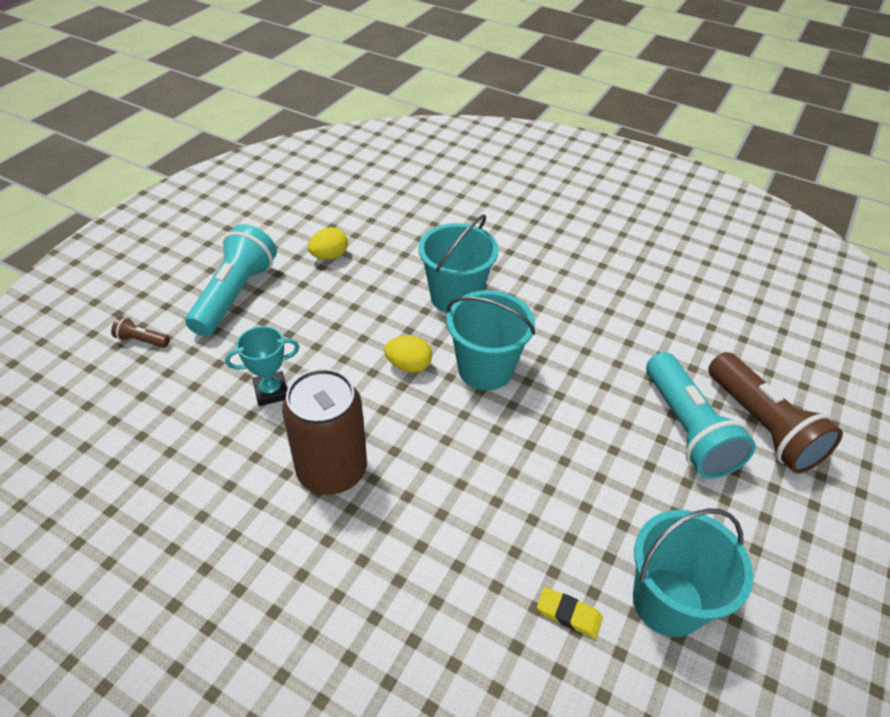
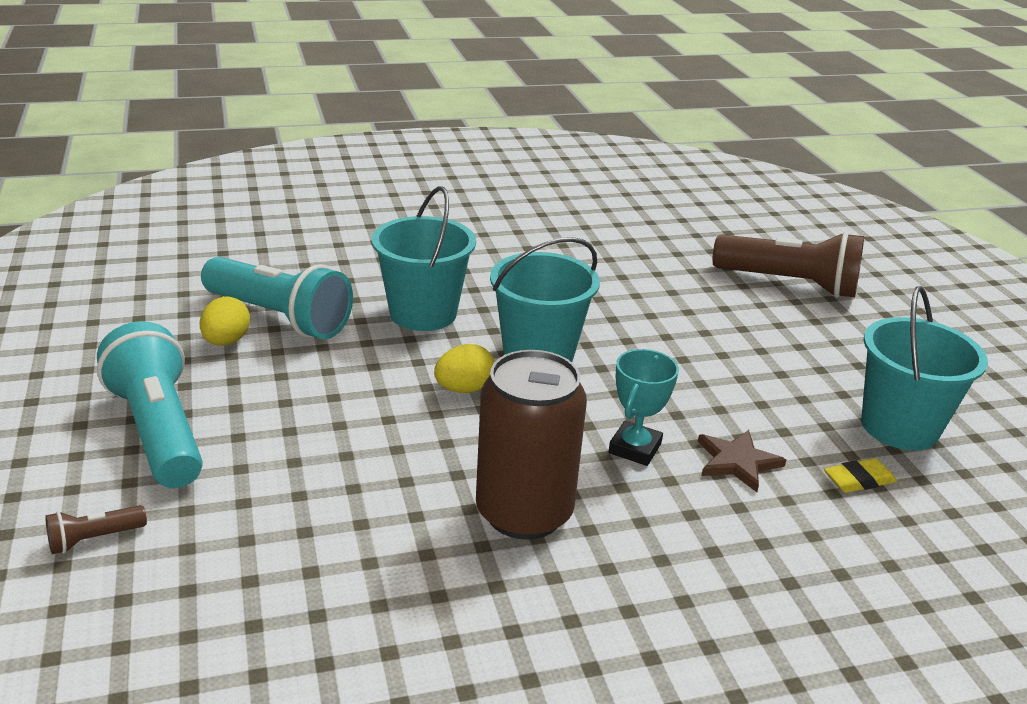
camera: 45 degrees left, 15 degrees down
turquoise trophy [225,326,299,406] -> turquoise trophy moved to [609,349,679,466]
turquoise flashlight [646,352,756,479] -> turquoise flashlight moved to [201,256,353,339]
none -> brown star [698,430,786,492]

